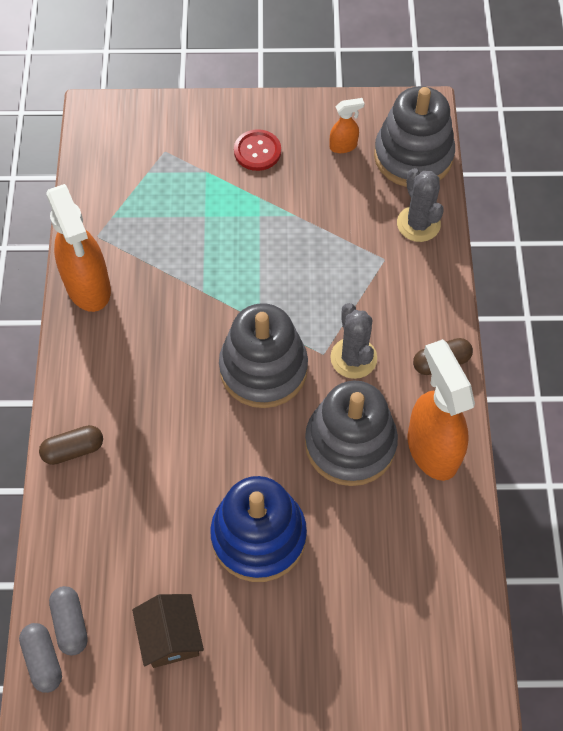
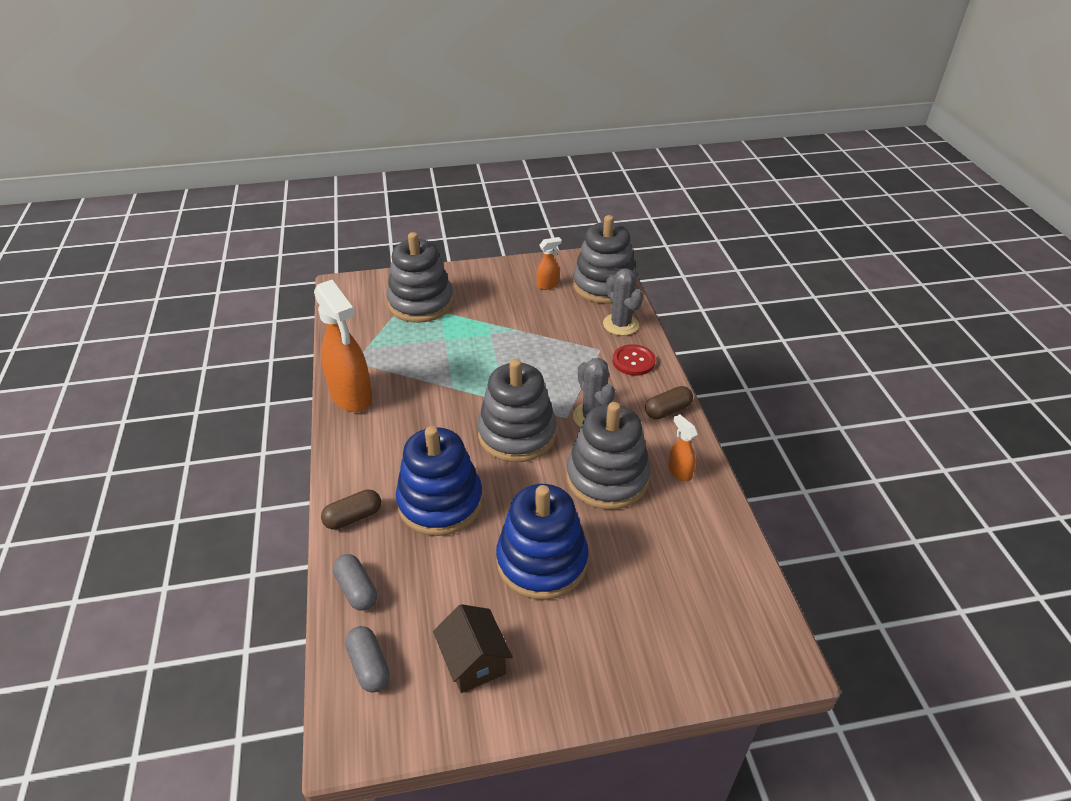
camera: 10 degrees left, 20 degrees down
grey capsule [19,623,62,693] -> grey capsule moved to [333,554,377,611]
red button [234,129,281,171] -> red button moved to [613,344,656,376]
orange spray bottle [408,339,475,481] -> orange spray bottle [668,414,698,481], size x0.46
none -> grey stacking toy [387,232,454,323]
none -> blue stacking toy [396,426,483,536]

